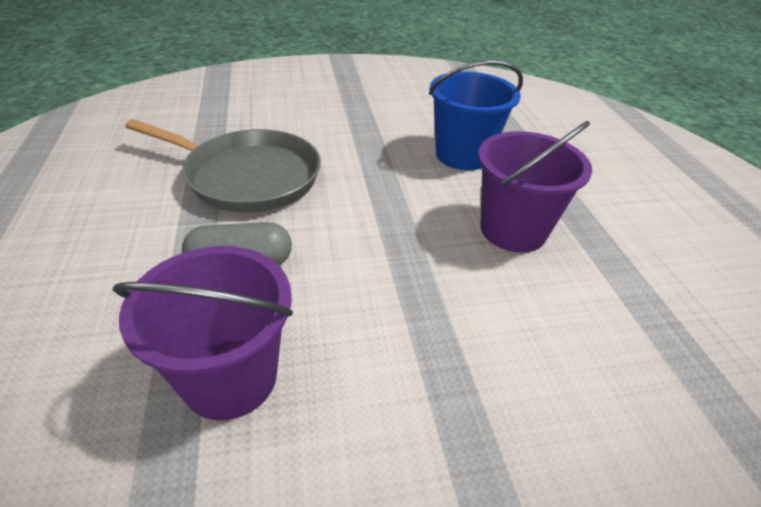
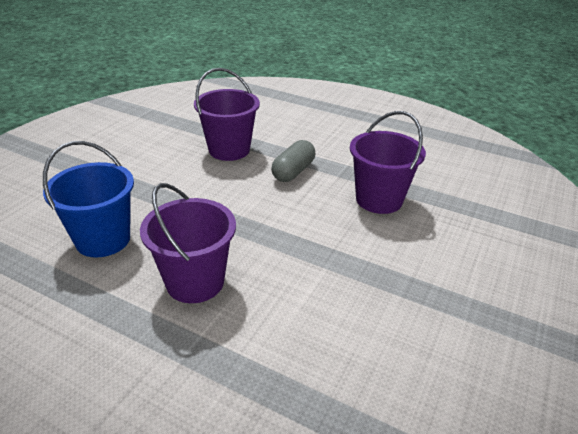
camera: 130 degrees right, 5 degrees down
grey pan [125,119,321,212] -> purple bucket [350,111,426,214]
blue bucket [429,60,523,170] -> blue bucket moved to [43,141,134,257]

